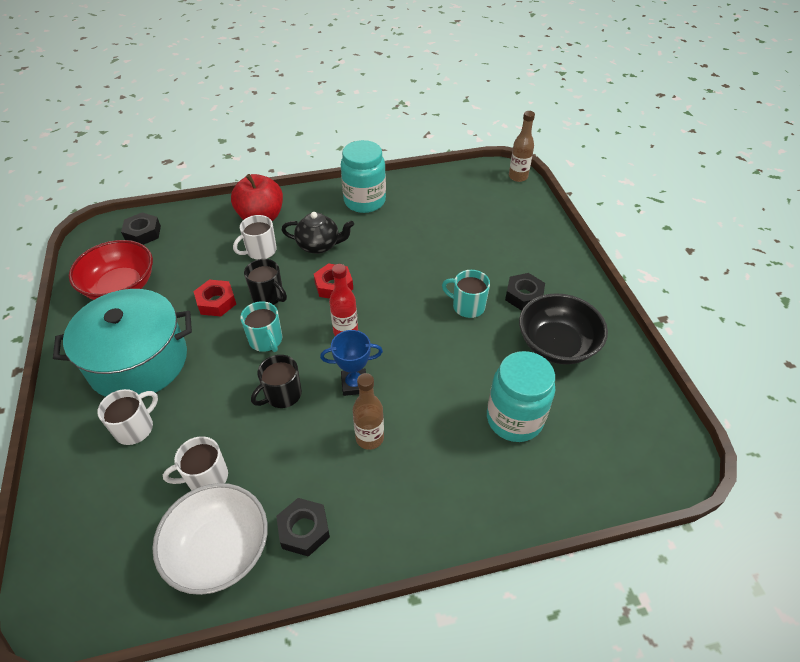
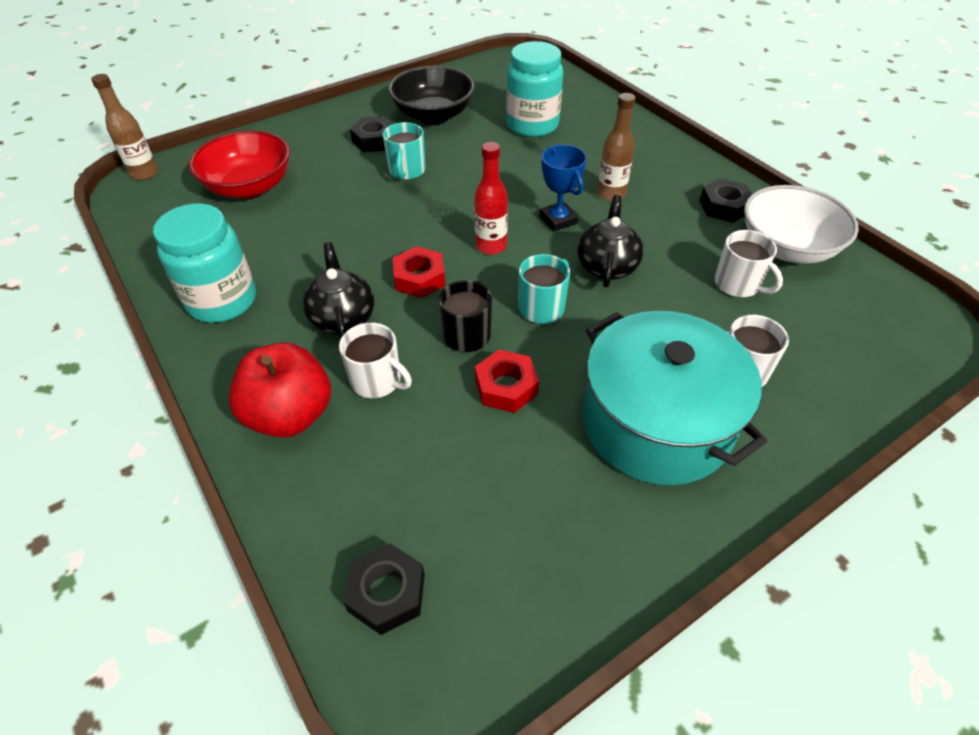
camera: 110 degrees left, 0 degrees up
red bowl [69,240,153,300] -> red bowl moved to [189,131,290,199]
black mug [251,355,302,408] -> black teapot [577,195,644,287]

